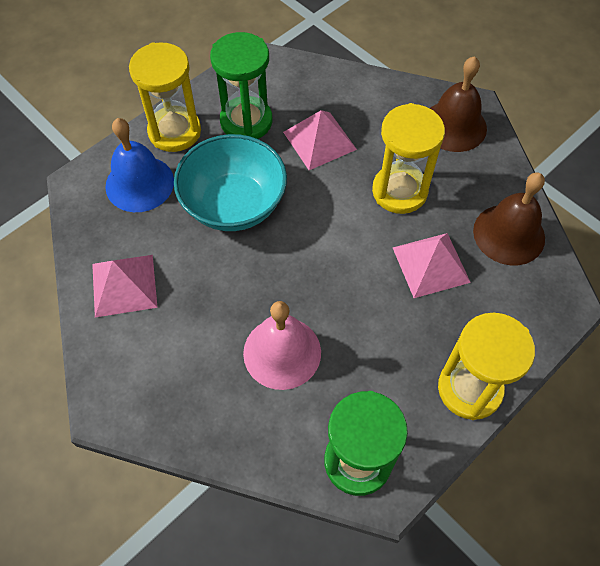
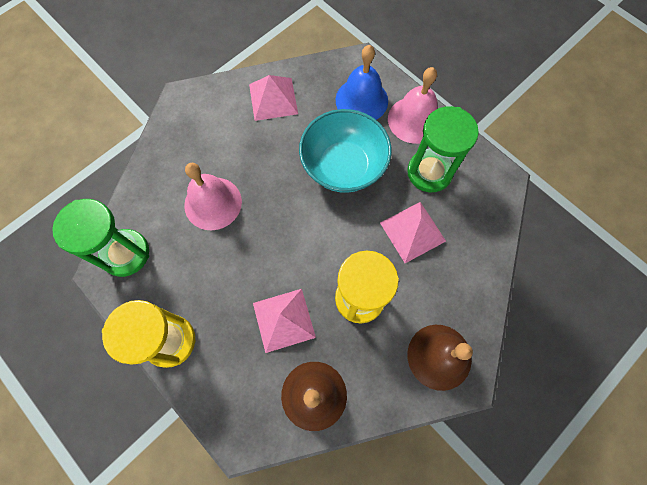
camera: 90 degrees right, 10 degrees up
yellow hourglass [129,42,201,152] -> pink bell [388,67,438,144]

